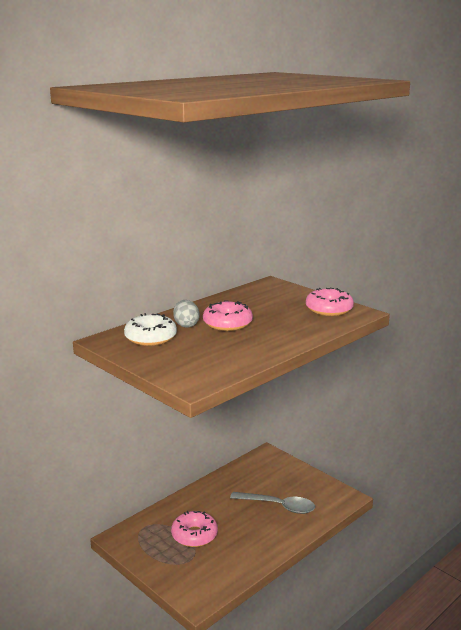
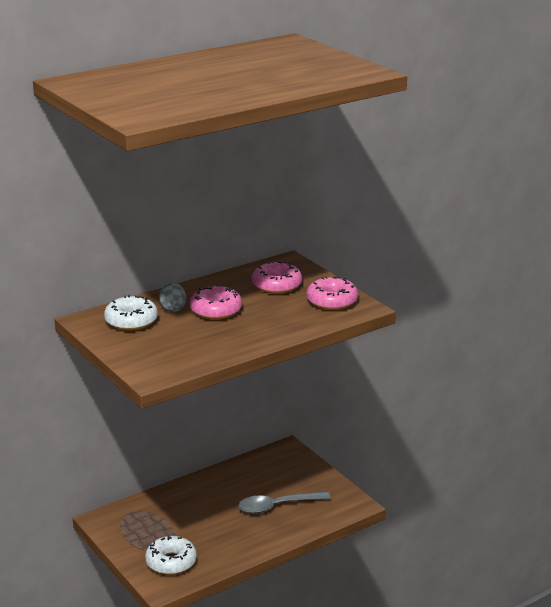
camera: 10 degrees right, 5 degrees up
pink donut [171,511,218,547] -> pink donut moved to [252,261,302,294]
grey spoon [230,492,315,514] -> grey spoon turned 135 degrees clockwise [238,491,331,514]
none -> white donut [145,536,197,575]

